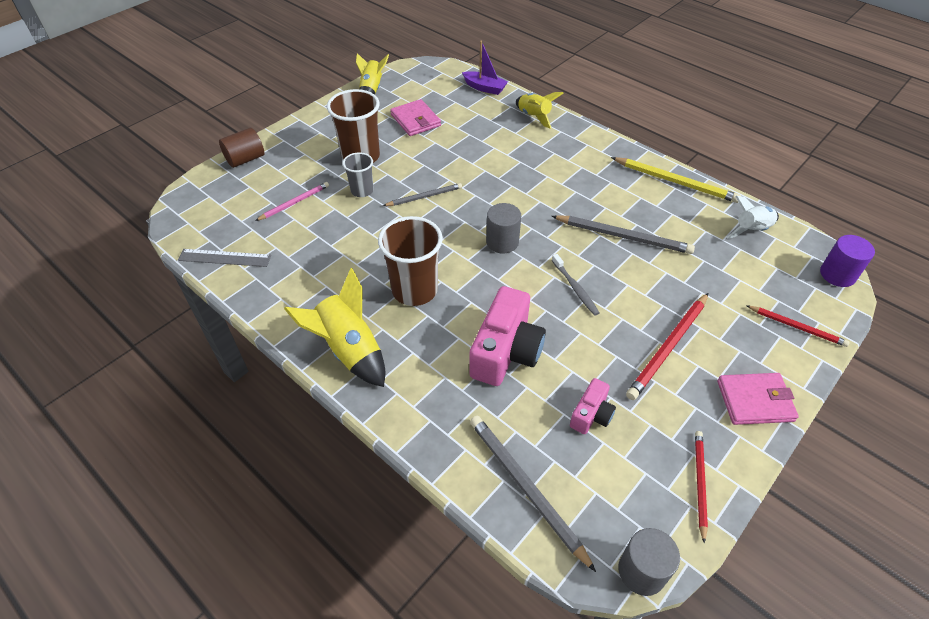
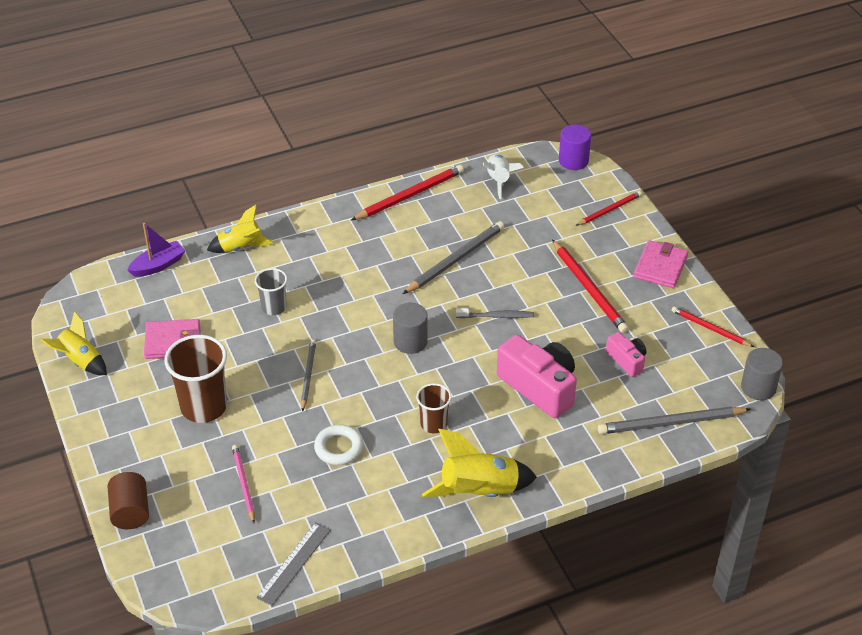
camera: 65 degrees left, 5 degrees down
grey cup [342,152,374,197] -> grey cup moved to [255,268,287,315]
brown cup [378,216,443,306] -> brown cup [416,383,452,433], size x0.57
yellow pencil [611,157,741,203] -> red pencil [351,165,464,220]
none -> white ring [314,425,364,465]

